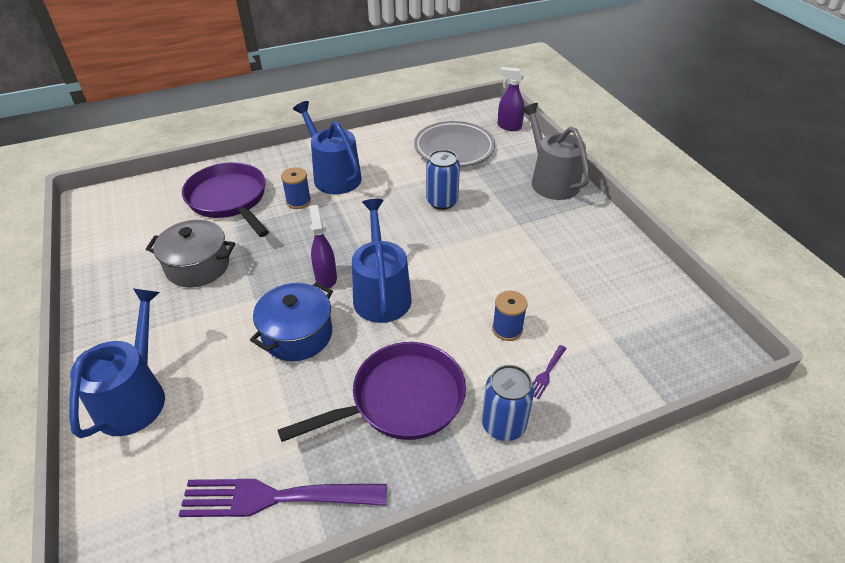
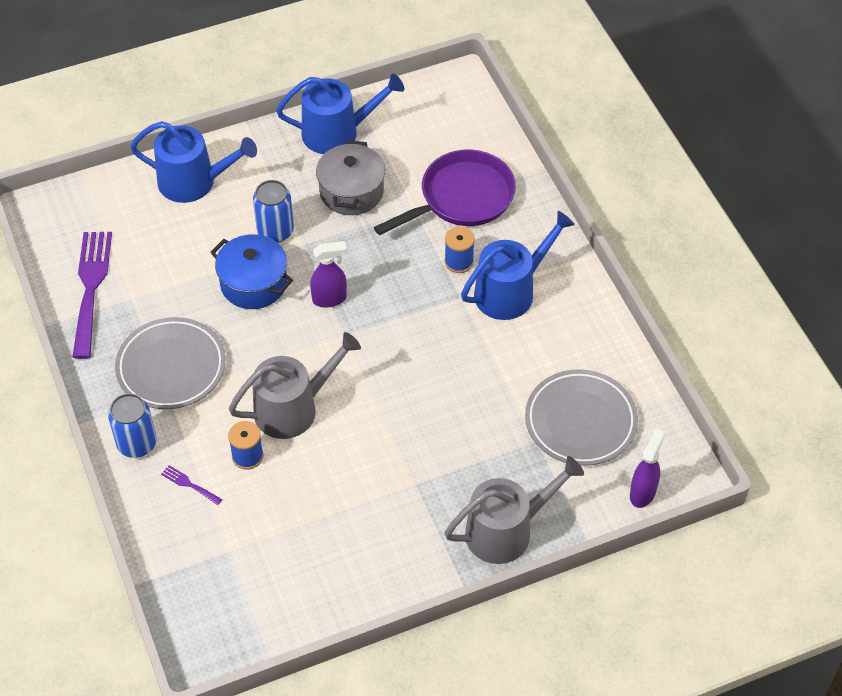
camera: 90 degrees right, 10 degrees up
purple pan [278,342,466,442] -> grey plate [115,317,226,409]
blue watering can [352,199,411,323] -> blue watering can moved to [276,74,404,154]
blue can [426,150,460,210] -> blue can moved to [253,180,294,243]
none -> grey watering can [229,332,361,439]

